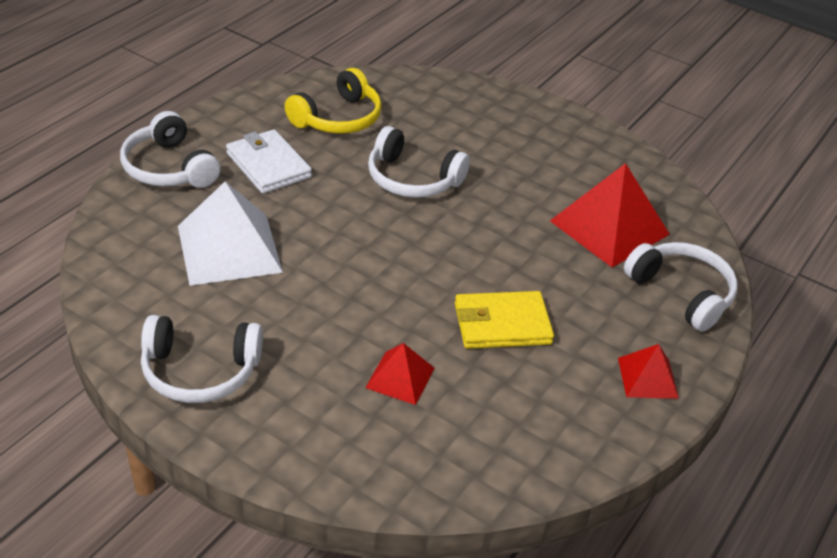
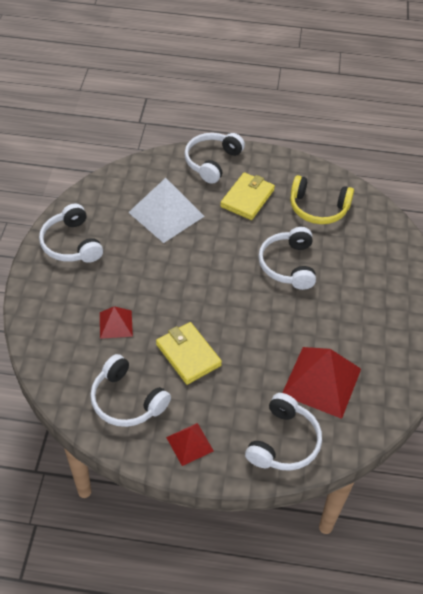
camera: 65 degrees right, 10 degrees up
white wallet [226,129,312,194] -> yellow wallet [220,172,275,220]
none -> white headphones [90,354,171,427]

